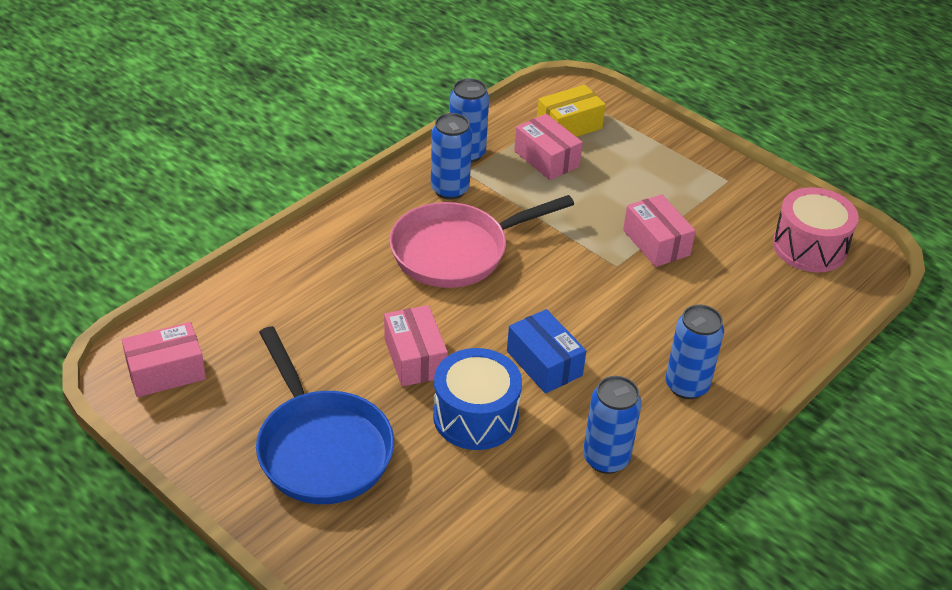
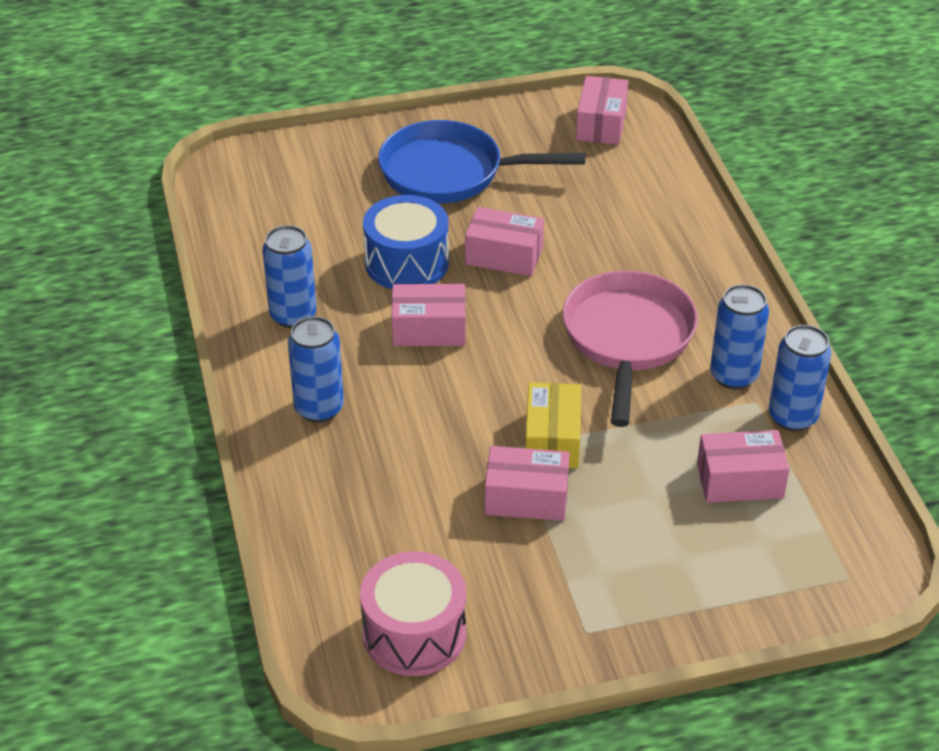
camera: 125 degrees right, 0 degrees up
blue box [507,309,586,394] -> pink box [392,284,466,346]
yellow box [537,85,606,137] -> yellow box moved to [525,382,581,468]

